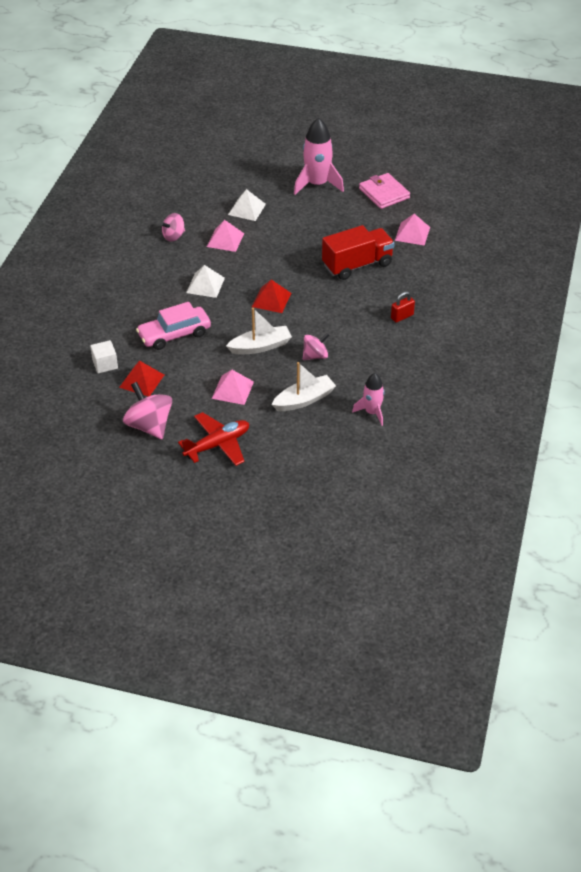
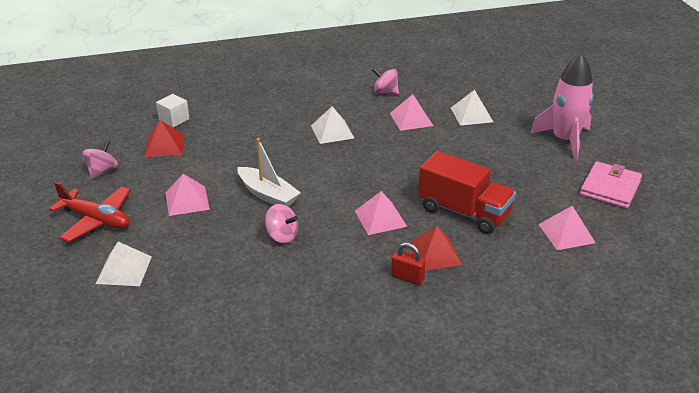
camera: 60 degrees right, 10 degrees down
pink spinning top [123,382,172,439] -> pink spinning top [83,140,118,179], size x0.61
pink car [136,302,211,350] -> none
red pyramid [252,280,291,313] -> red pyramid moved to [410,226,462,271]
white boat [271,362,336,411] -> none
pink rocket [352,373,385,426] -> none
none -> white pyramid [96,242,152,286]
none -> pink pyramid [355,191,407,235]

